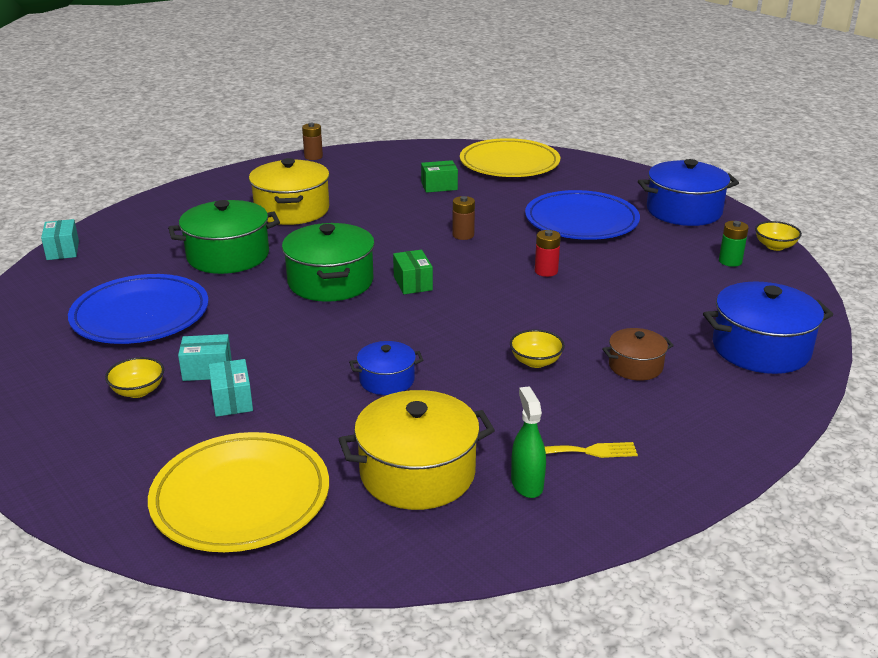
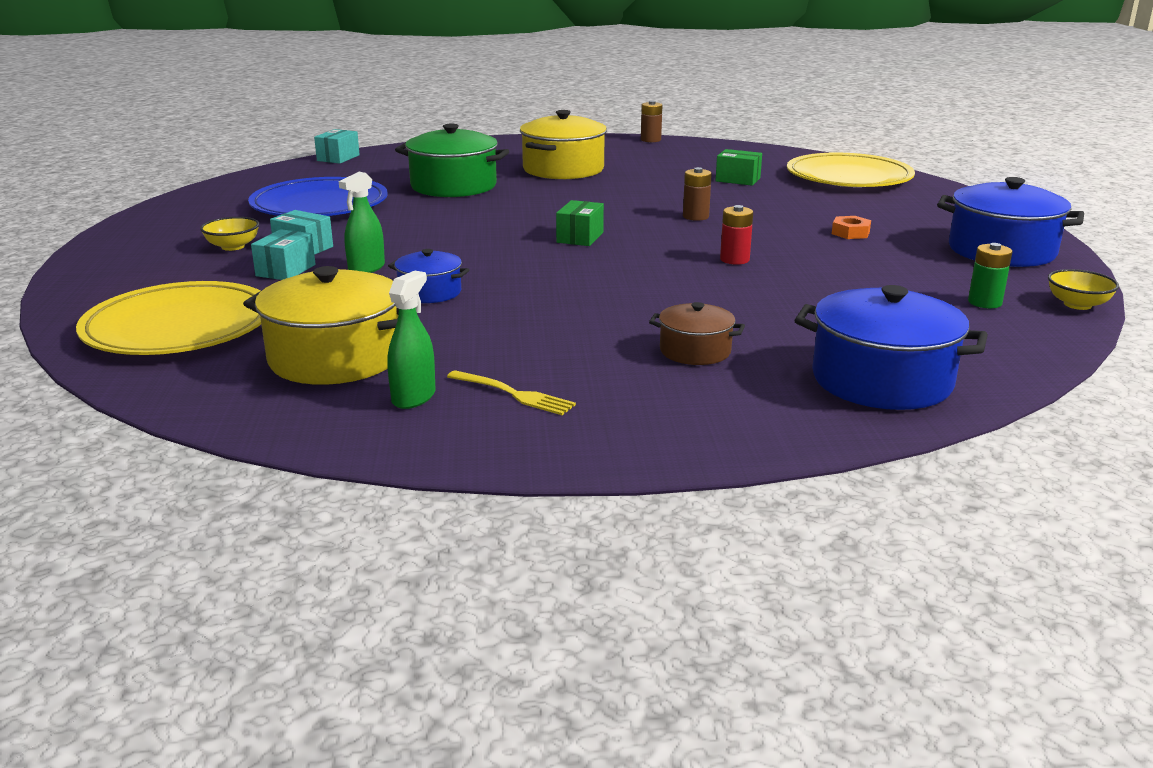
camera: 35 degrees right, 5 degrees down
green pot [282,223,375,302] -> none
yellow bowl [510,330,565,368] -> none
blue plate [525,190,640,240] -> orange nut [832,216,871,239]
none -> green spray bottle [339,172,385,273]

